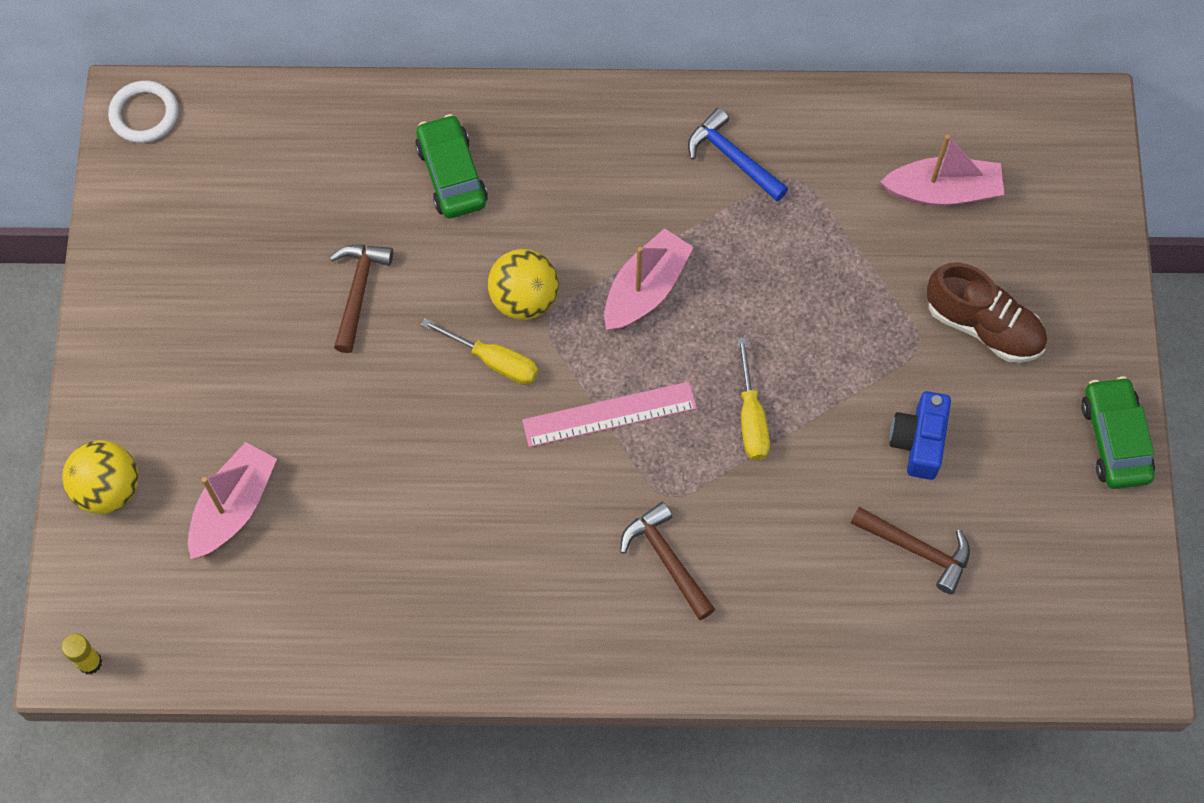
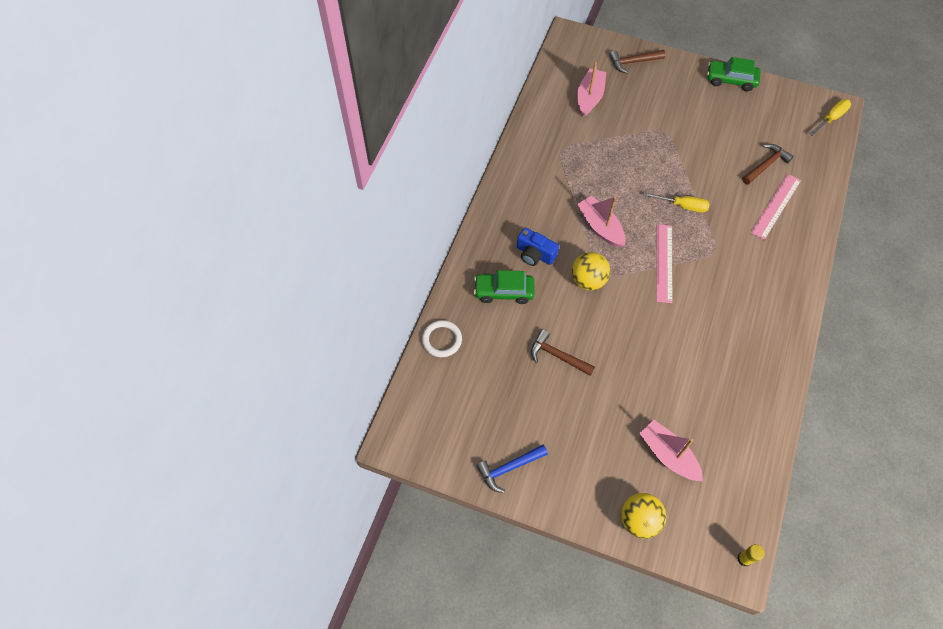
camera: 70 degrees left, 5 degrees down
white ring [108,80,178,143] -> white ring moved to [422,320,462,357]
yellow screwdriver [421,318,538,385] -> yellow screwdriver moved to [809,99,851,136]
brown hammer [620,502,715,620] -> brown hammer moved to [609,50,666,74]
blue hammer [688,108,788,202] -> blue hammer moved to [476,445,548,493]
blue camera [890,391,951,480] -> blue camera moved to [517,228,559,266]
brown shoe [926,262,1047,363] -> none
none -> pink ruler [751,174,801,240]

